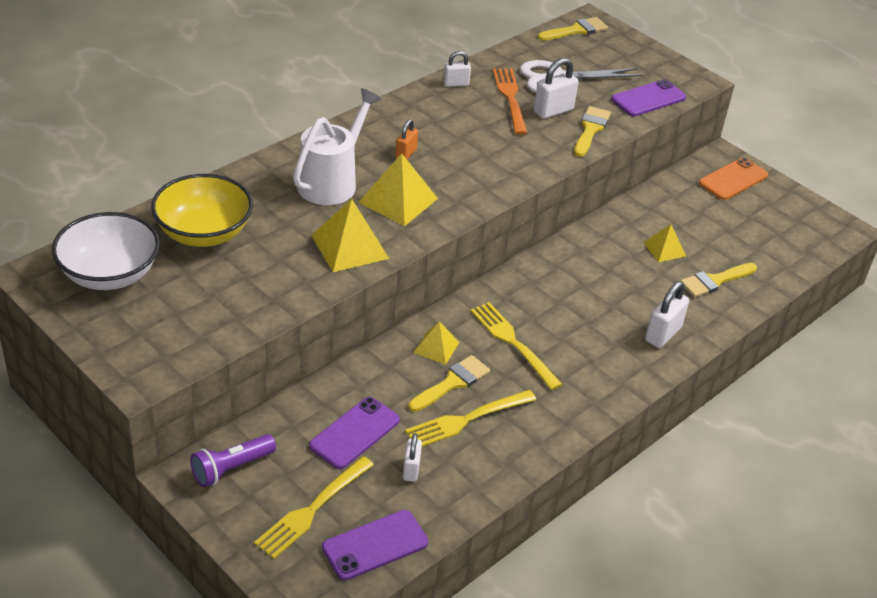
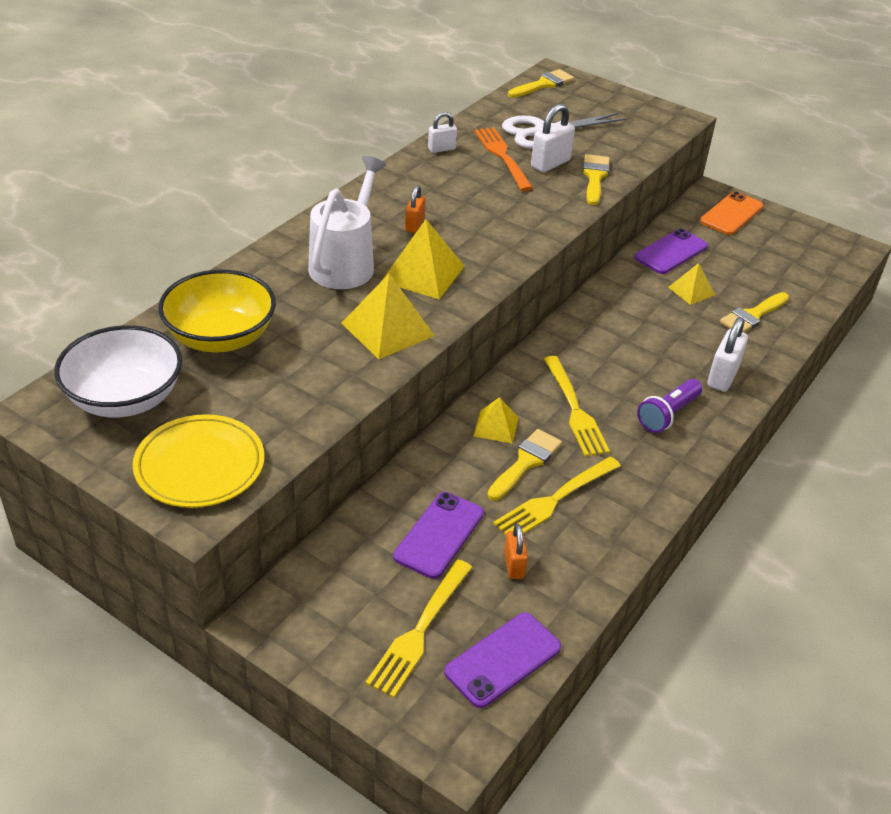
camera: 10 degrees left, 0 degrees up
purple flashlight [190,434,276,487] -> purple flashlight moved to [637,379,702,433]
white padlock [403,433,422,482] -> orange padlock [504,524,528,579]
yellow fork [470,302,563,390] -> yellow fork turned 150 degrees counterclockwise [544,356,610,456]
purple phone [611,79,686,116] -> purple phone moved to [634,229,708,274]
none -> yellow plate [133,414,264,508]

